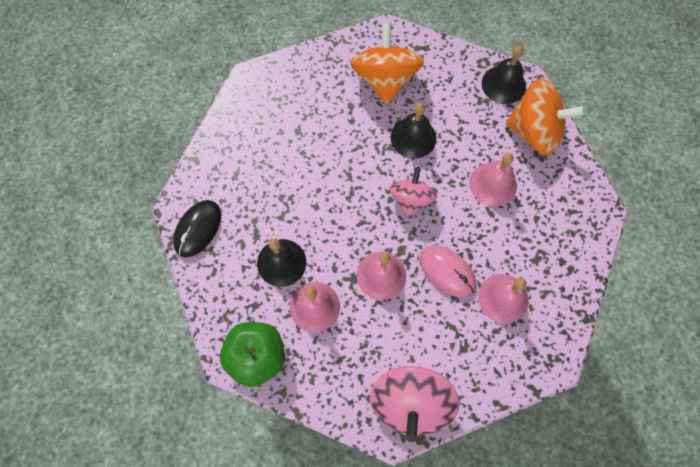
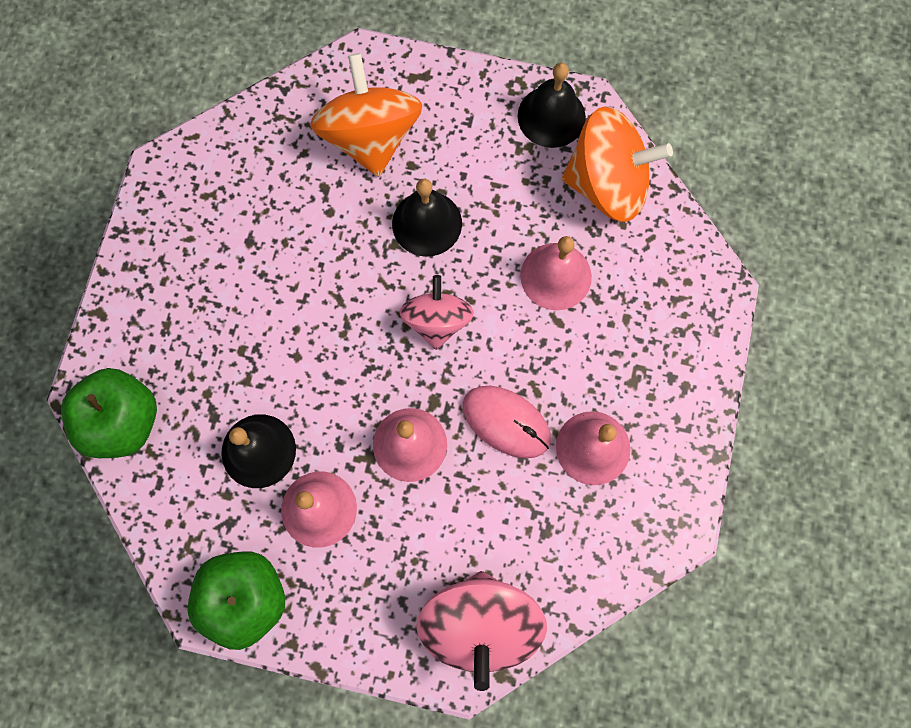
camera: 10 degrees left, 5 degrees up
black mouse [173,200,221,257] -> green apple [61,368,157,458]

